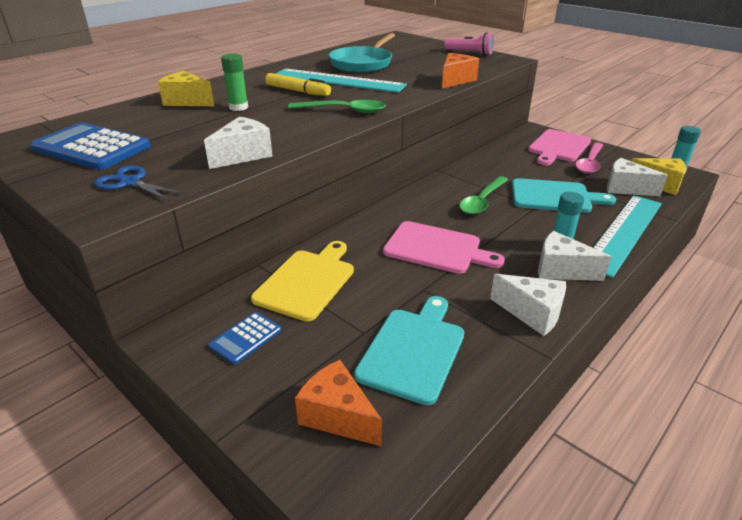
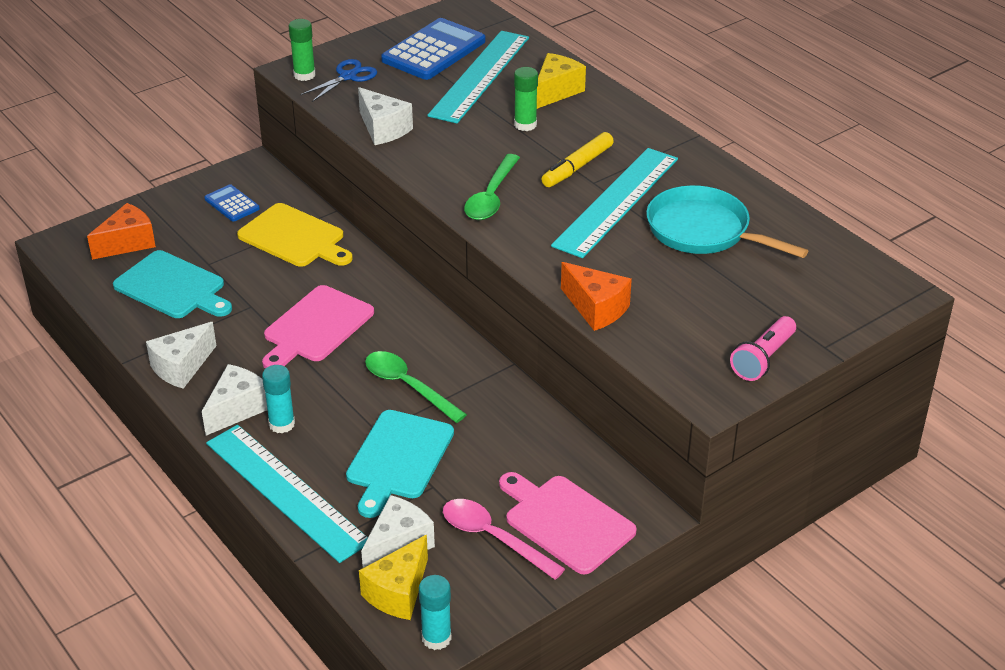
camera: 100 degrees right, 5 degrees up
none -> green glue stick [289,19,316,81]
none -> turquoise ruler [428,31,529,124]

